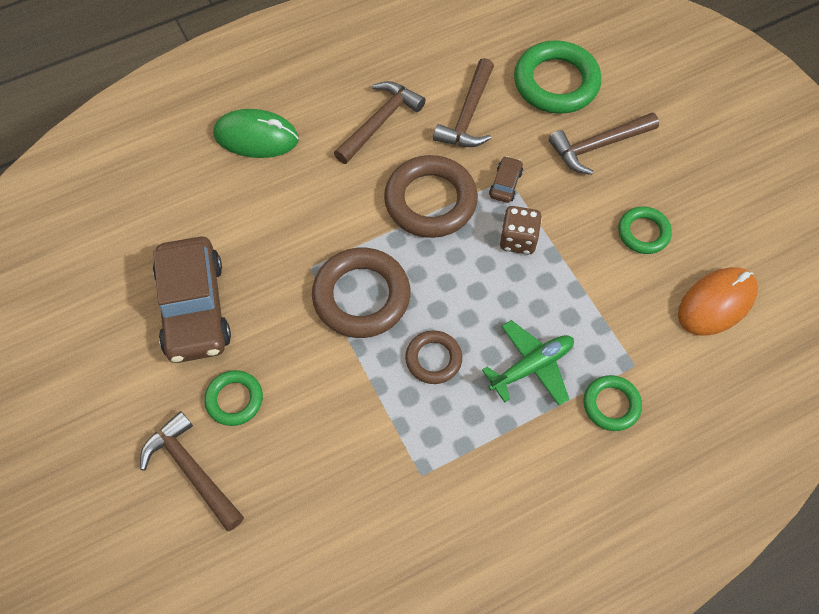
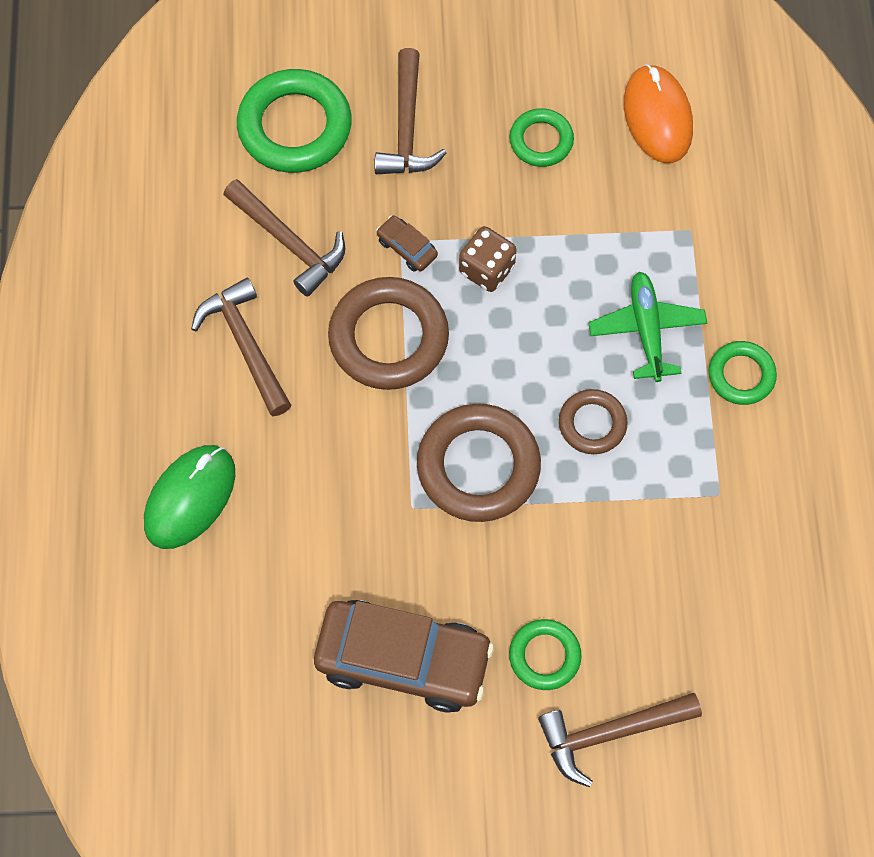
camera: 65 degrees left, 5 degrees up
green ring [583,375,642,431] -> green ring moved to [709,341,777,405]

